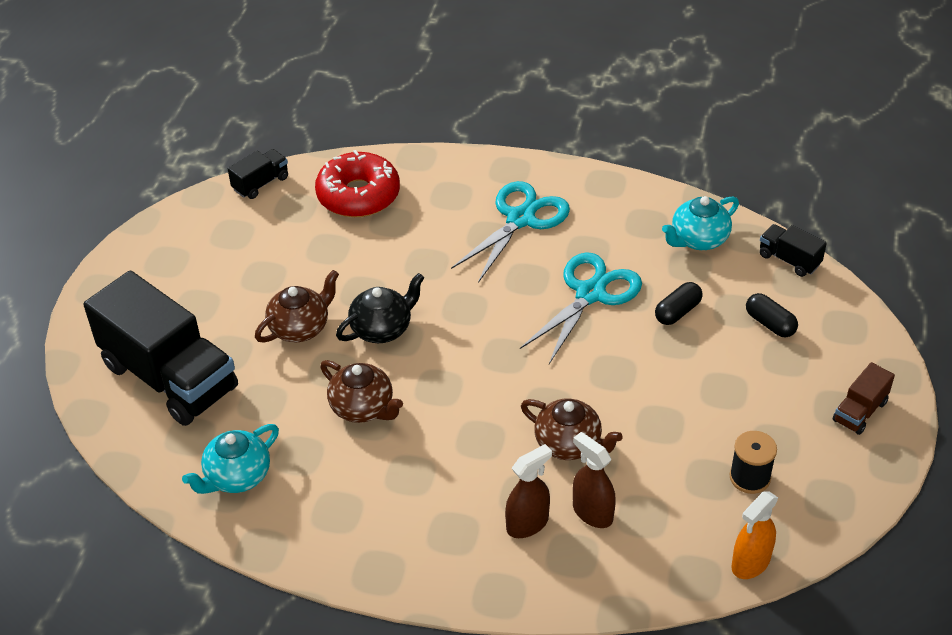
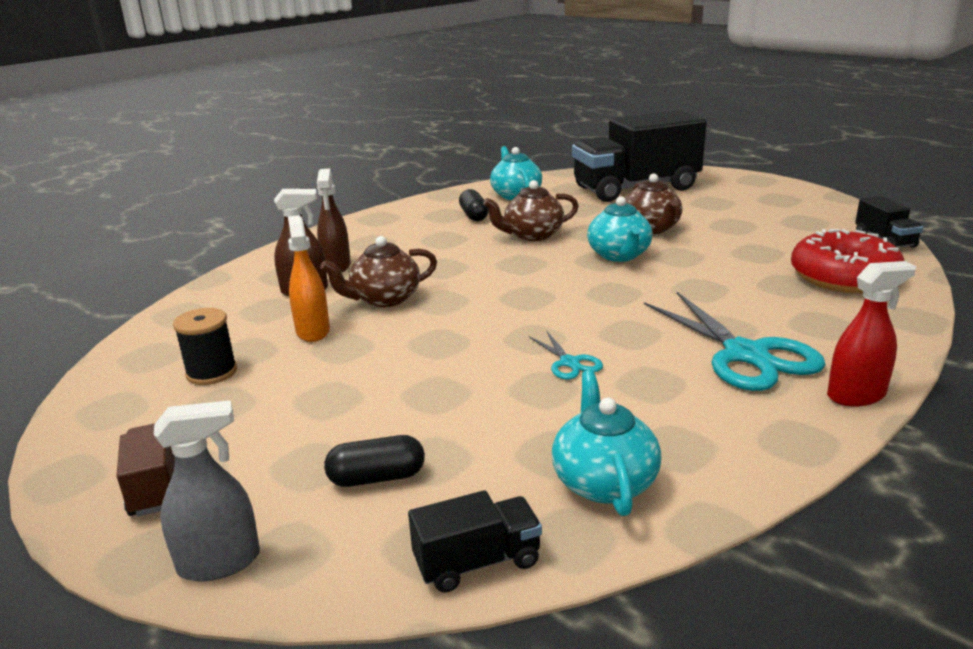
camera: 120 degrees right, 20 degrees down
black teapot [336,273,424,343] -> turquoise teapot [587,196,652,262]
turquoise scissors [520,252,642,364] -> turquoise scissors [529,330,603,379], size x0.47
black capsule [655,282,703,325] -> black capsule moved to [459,189,489,221]
orange spray bottle [731,491,778,579] -> orange spray bottle moved to [288,215,330,342]
none -> grey spray bottle [154,400,260,581]
none -> red spray bottle [827,261,916,406]

